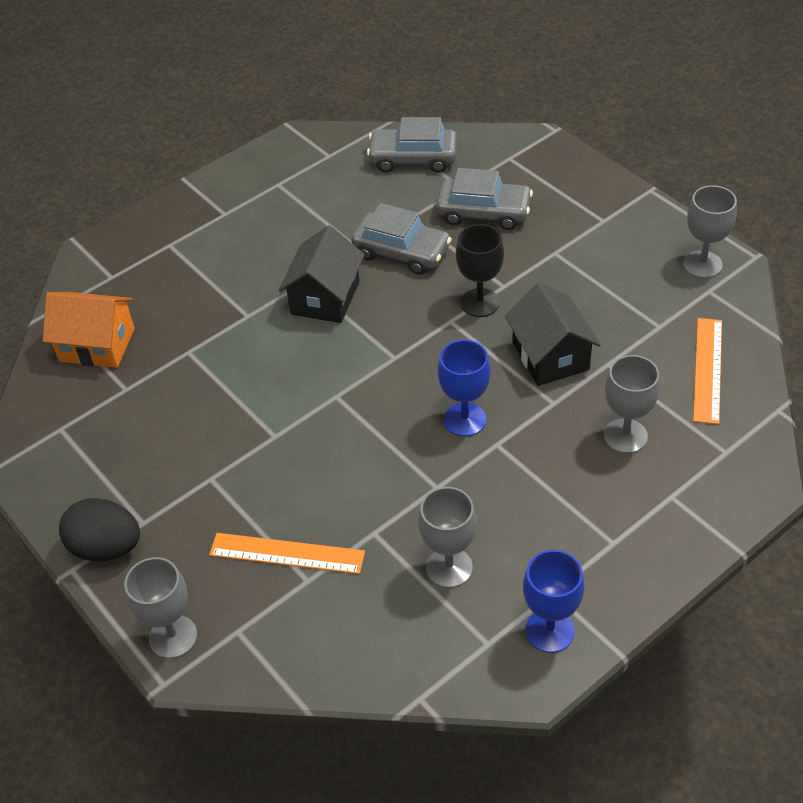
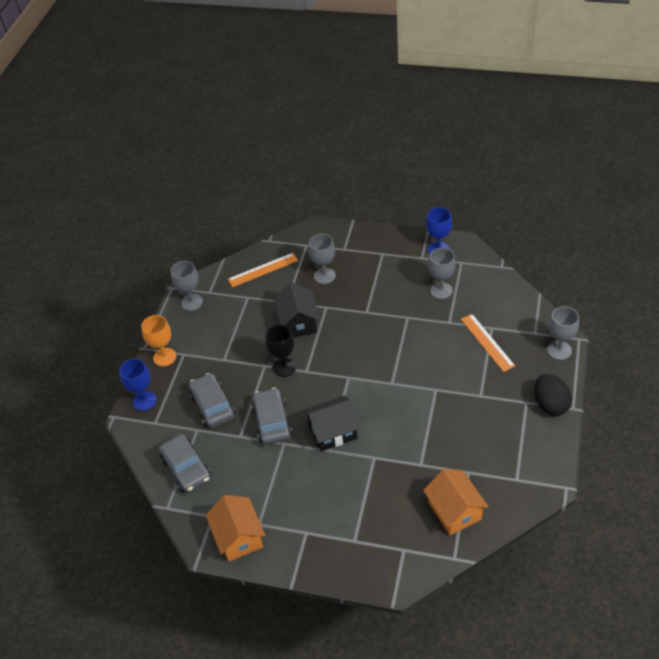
camera: 125 degrees left, 0 degrees up
blue goblet [438,340,491,437] -> blue goblet moved to [119,359,156,411]
black house [505,282,601,386] -> black house turned 45 degrees counterclockwise [274,282,320,337]
none -> orange goblet [141,315,176,366]
none -> orange house [206,495,266,562]

